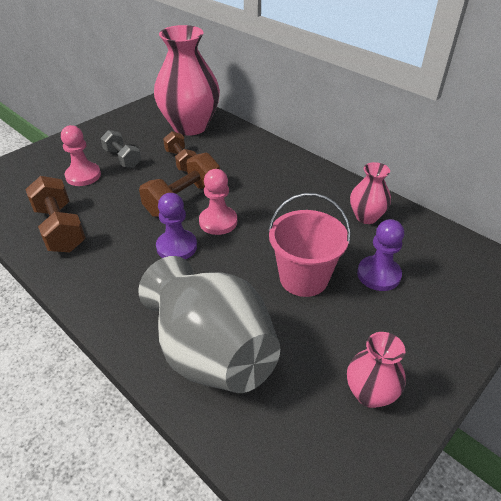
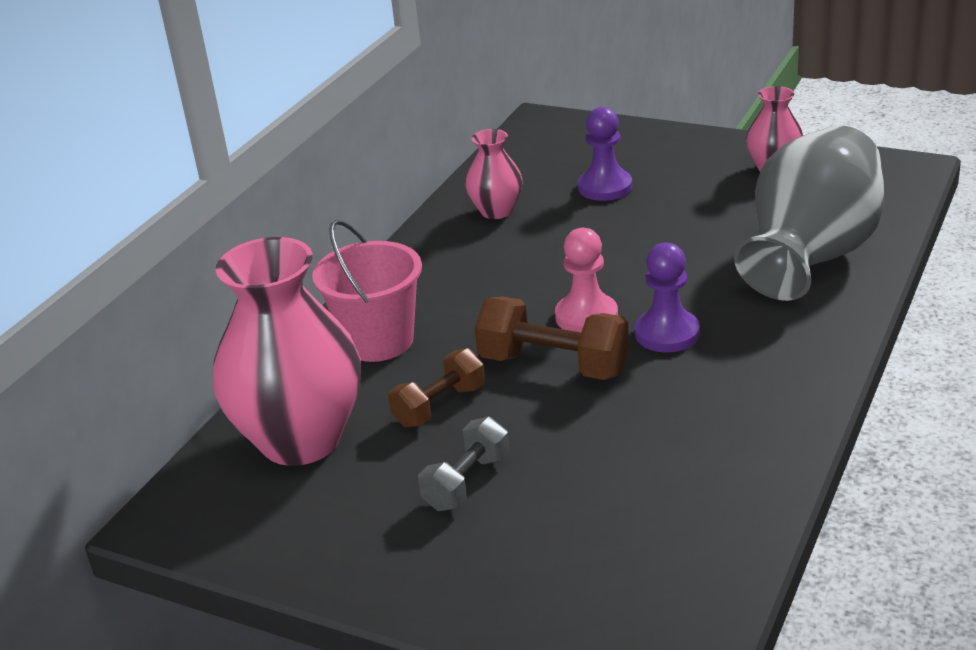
camera: 105 degrees left, 10 degrees down
brown dumbbell [25,176,86,252] -> none
pink pawn [61,125,101,186] -> none
pink bucket [268,193,351,297] -> pink bucket moved to [312,220,422,362]

